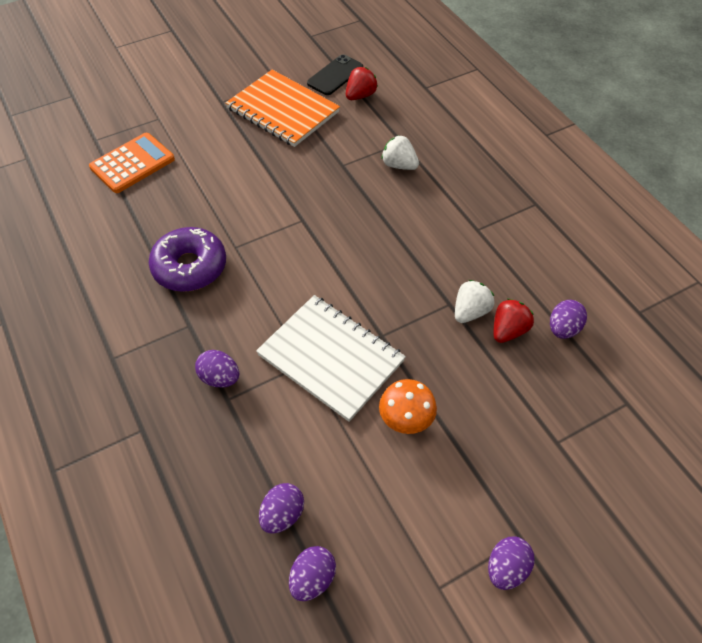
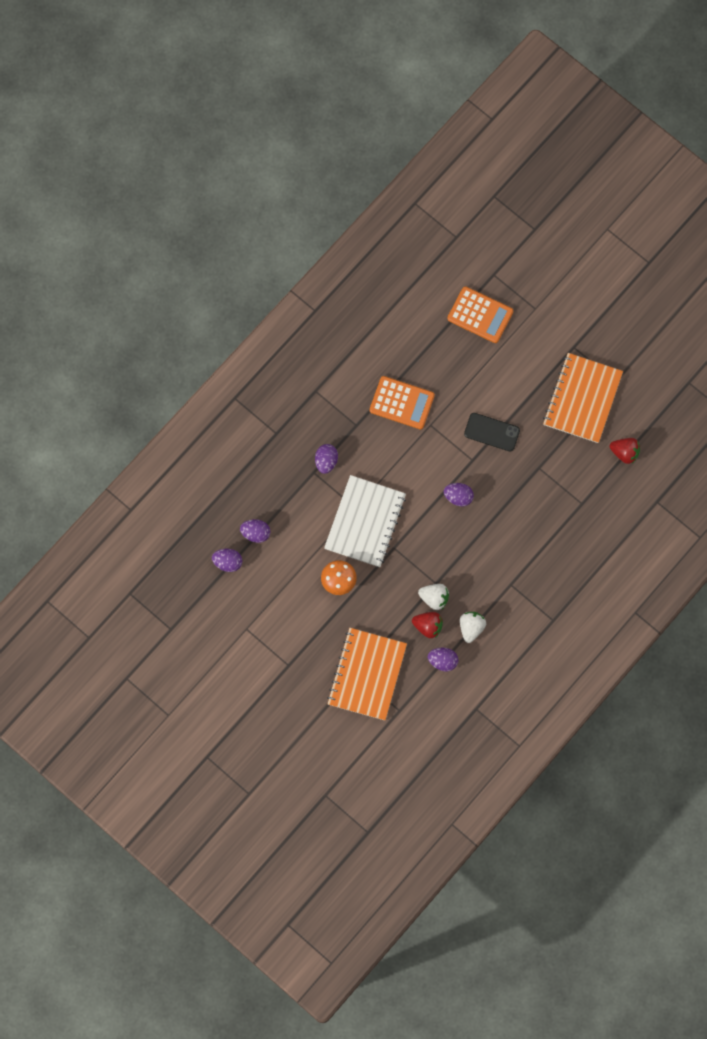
camera: 70 degrees right, 20 degrees up
purple donut [149,227,226,292] -> orange calculator [370,376,435,429]
black phone [307,54,363,95] -> black phone moved to [464,413,520,452]
white strawberry [382,135,419,170] -> white strawberry moved to [460,612,486,643]
purple egg [488,536,534,590] -> purple egg moved to [444,483,474,507]
none -> orange notebook [327,628,407,720]

